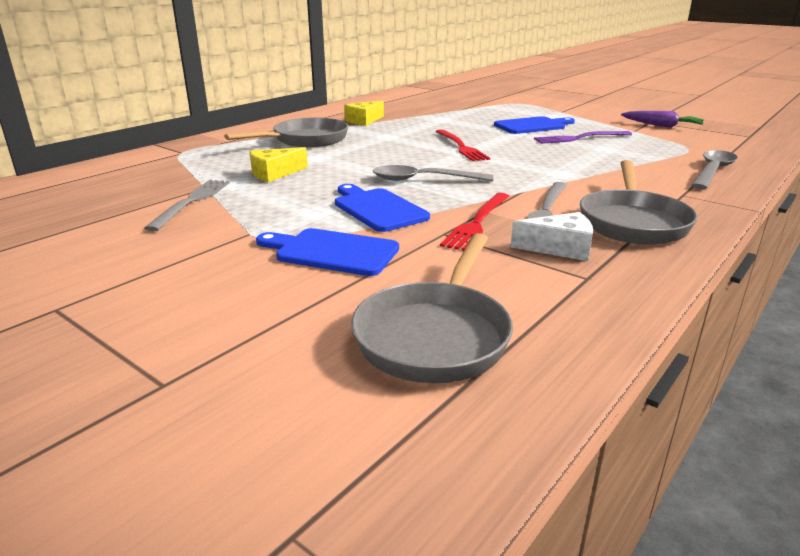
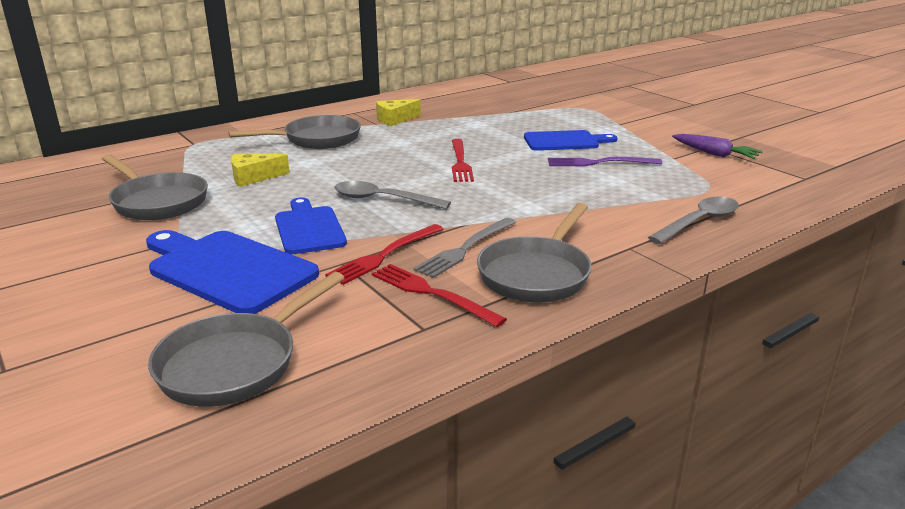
camera: 15 degrees right, 0 degrees up
grey fork [144,180,230,231] -> grey pan [102,154,208,220]
blue cutting board [256,228,399,276] -> blue cutting board [146,230,319,314], size x1.51
white cheese [511,212,593,261] -> red fork [372,264,507,327]

